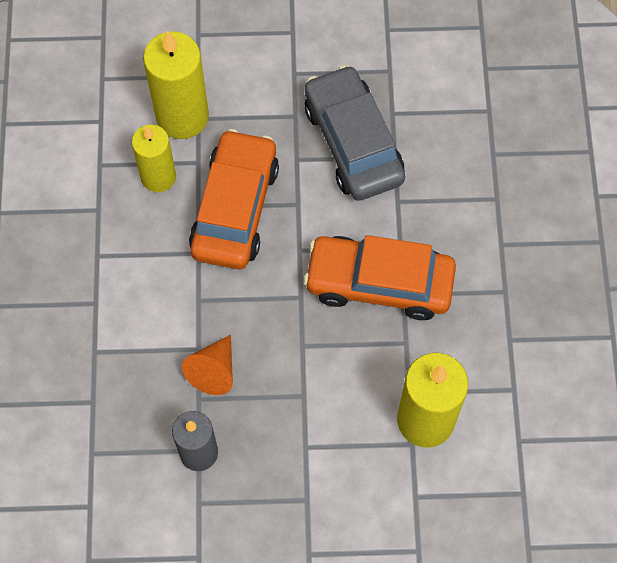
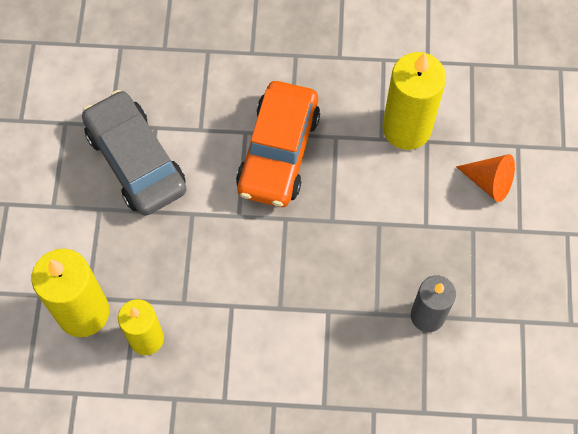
camera: 85 degrees left, 0 degrees up
orange cone [182,335,233,395] -> orange cone moved to [456,154,515,202]
orange car [189,129,279,269] -> none
grey car [305,65,405,201] -> grey car turned 75 degrees clockwise [82,90,186,216]

